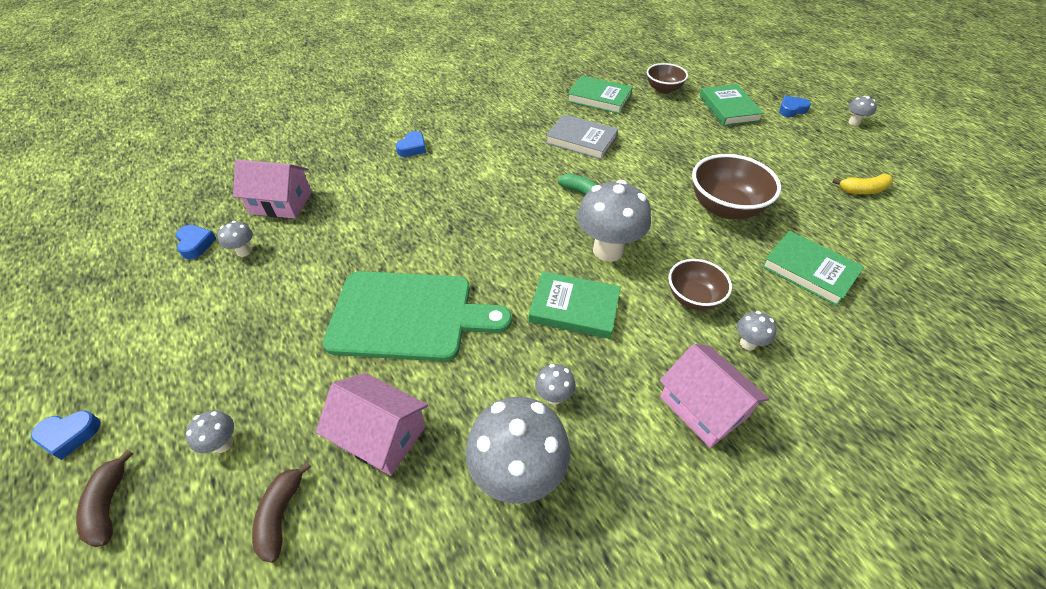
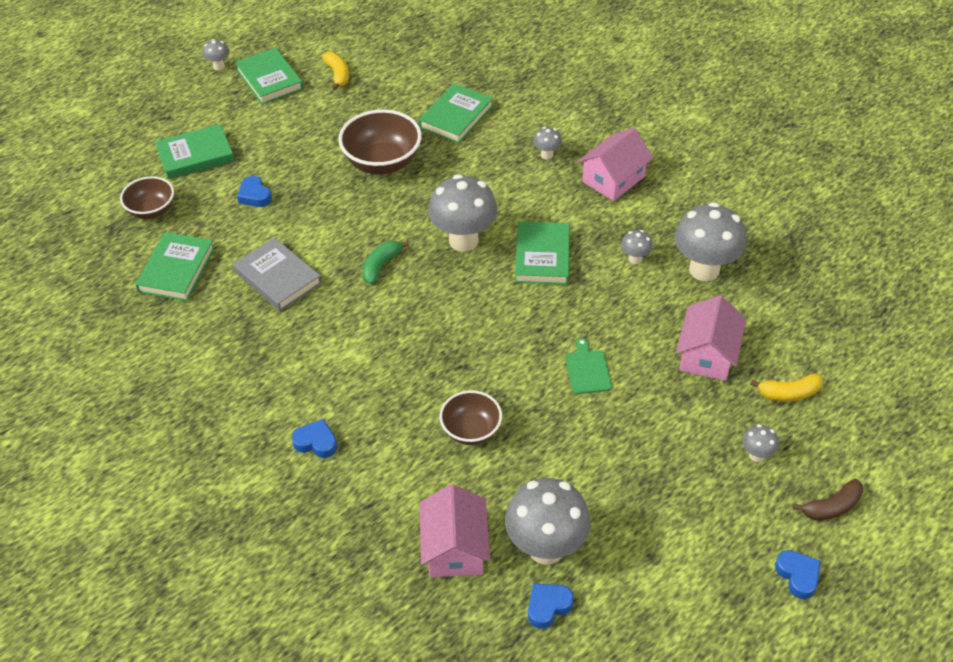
camera: 100 degrees left, 0 degrees up
grey mushroom [217,221,253,257] -> grey mushroom [505,478,590,565], size x2.21
brown banana [252,462,311,563] -> yellow banana [750,374,823,401]
green cutting board [323,271,512,362] -> green cutting board [566,338,612,394], size x0.40
grey book [546,114,618,160] -> grey book turned 60 degrees counterclockwise [233,238,322,311]
brown bowl [668,259,732,310] -> brown bowl moved to [439,390,502,445]
blue heart [779,96,811,117] -> blue heart moved to [237,176,272,207]
none -> green book [235,48,303,105]

